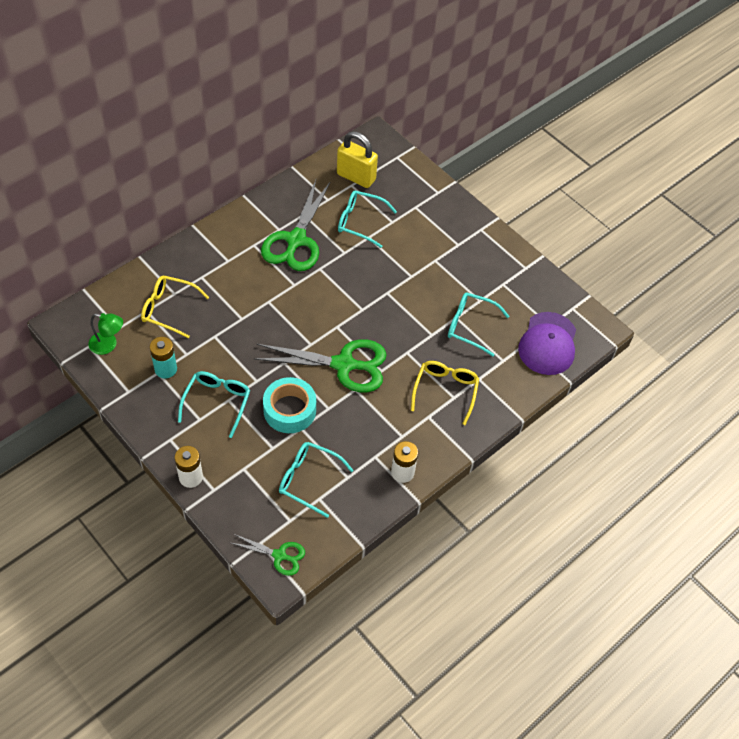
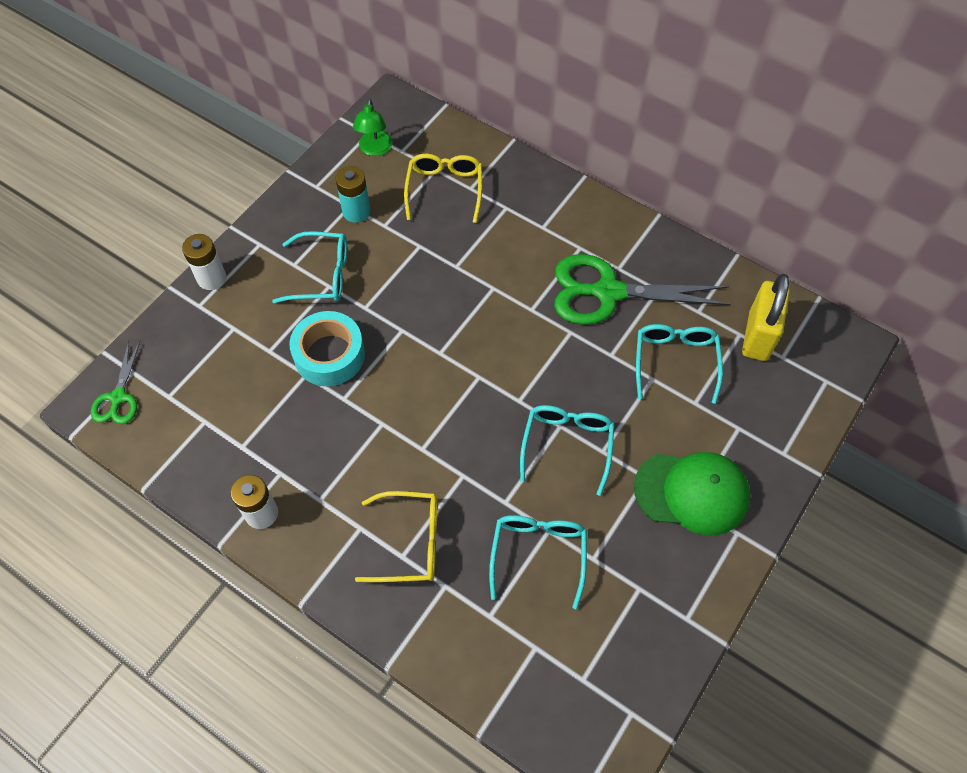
camera: 80 degrees right, 5 degrees up
green scissors [254,339,387,393] -> none
turquoise glasses [279,442,354,518] -> turquoise glasses moved to [520,405,615,496]
purple cap [518,312,576,375] -> none
none -> green cap [634,452,751,535]

